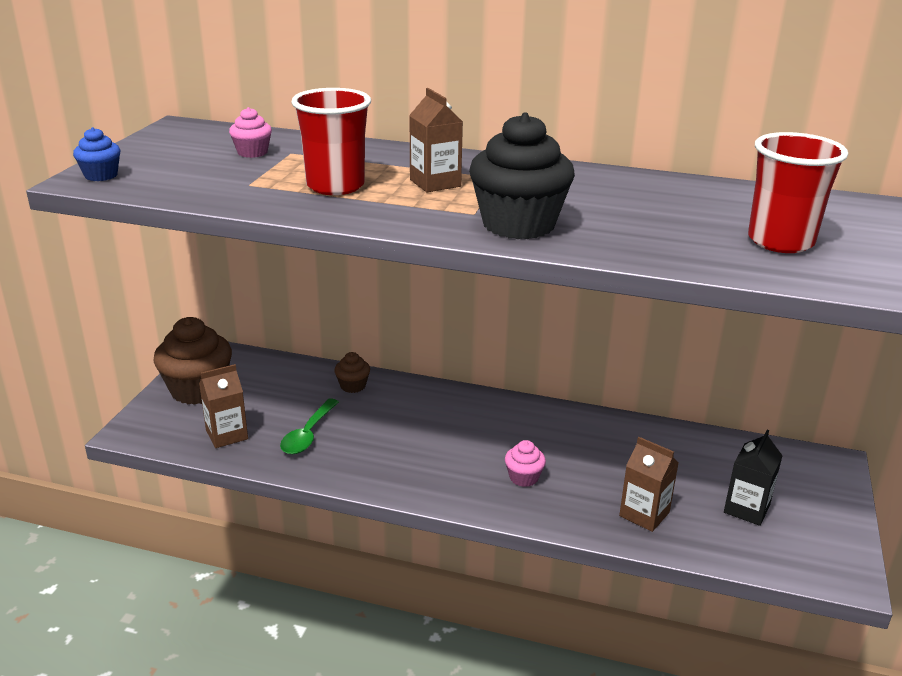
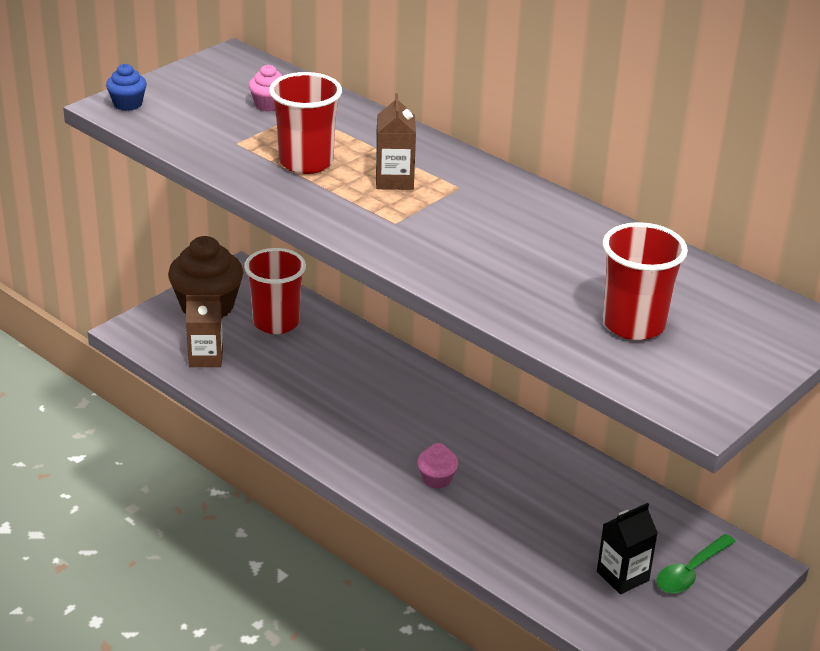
camera: 25 degrees right, 5 degrees up
green spoon [280,398,339,454] -> green spoon moved to [656,534,736,593]
brown cupcake [334,352,370,393] -> none
black cupcake [469,112,575,239] -> none
brown carton [619,437,679,532] -> none
none -> red cup [244,248,306,334]

